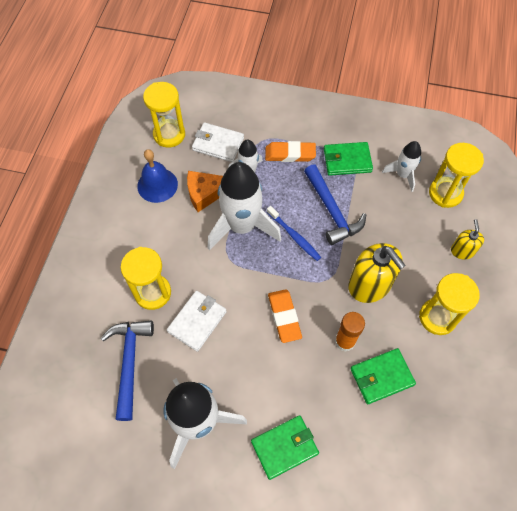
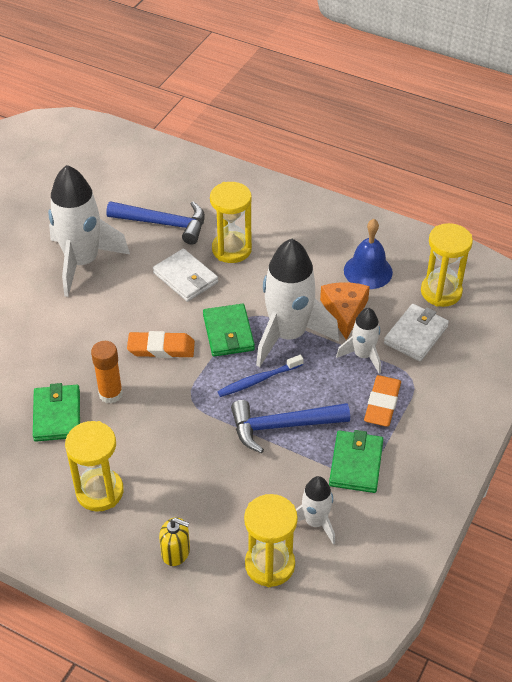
camera: 105 degrees right, 15 degrees down
green wallet [251,415,319,480] -> green wallet moved to [203,304,255,357]
yellow soap dispenser [348,243,406,303] -> none

